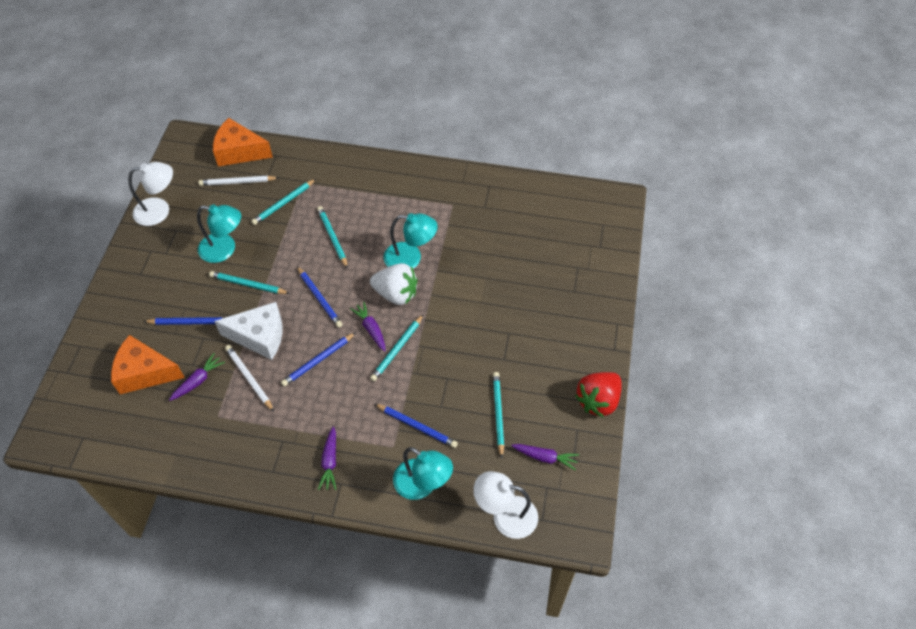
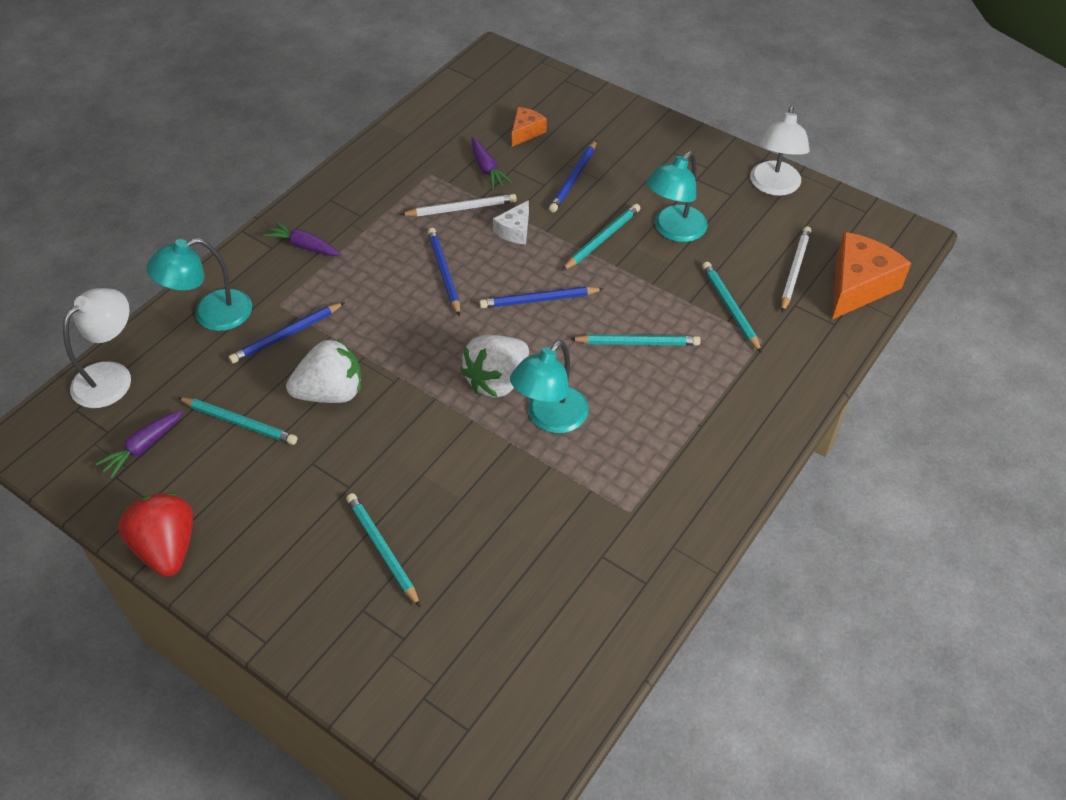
camera: 115 degrees right, 5 degrees down
orange cheese [111,335,185,394] -> orange cheese [512,107,547,147], size x0.53
white cheese [214,302,282,360] -> white cheese [493,200,529,244], size x0.53
purple carrot [350,302,386,351] -> none
turquoise pencil [370,314,424,382] -> turquoise pencil moved to [346,493,420,607]
none -> white strawberry [286,338,361,403]

